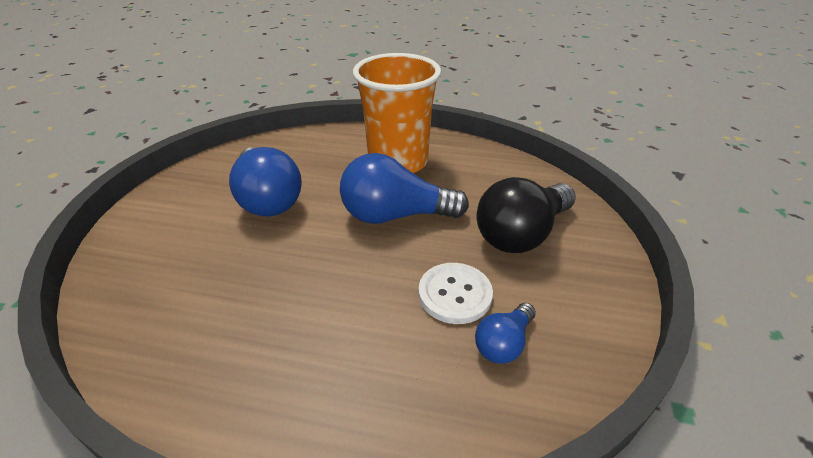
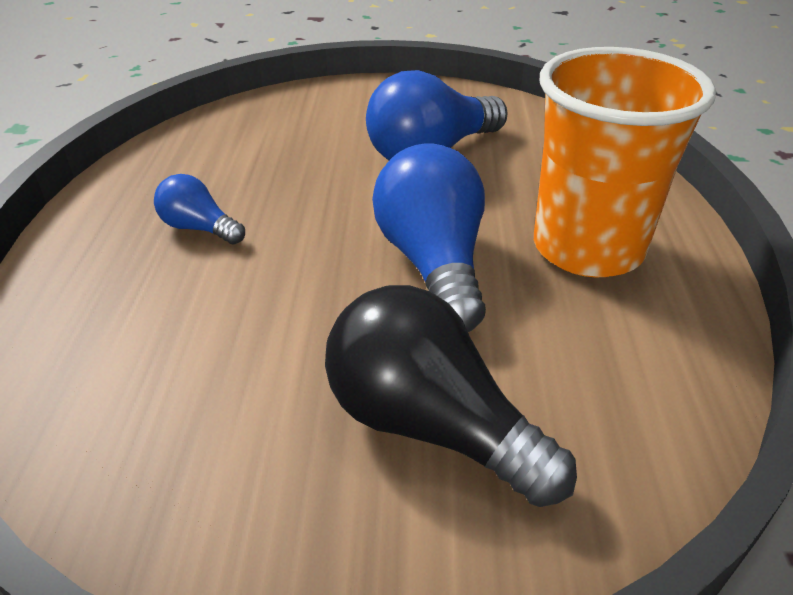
camera: 80 degrees right, 0 degrees up
white button [419,263,493,324] -> none
blue light bulb [475,303,536,364] -> blue light bulb moved to [154,174,245,245]

